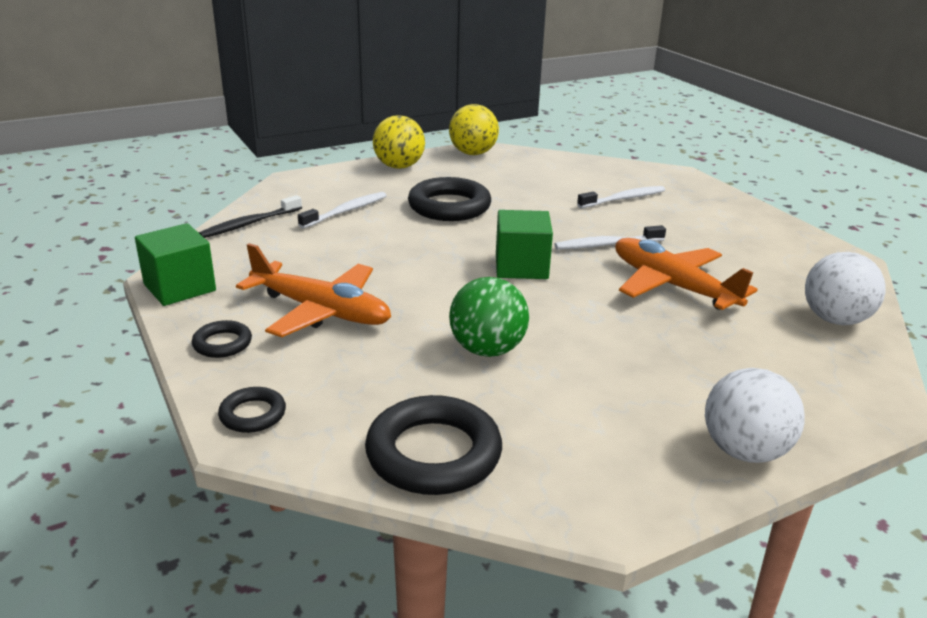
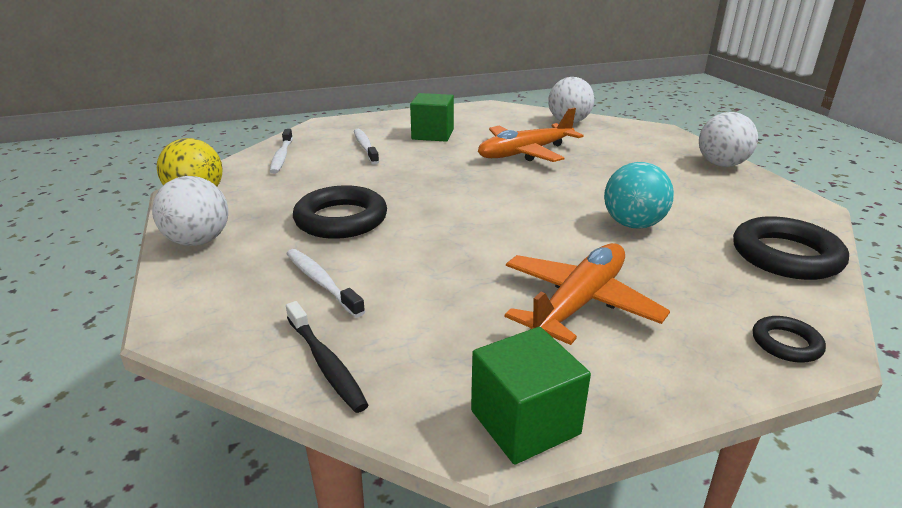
camera: 80 degrees left, 0 degrees up
black ring [192,320,252,358] -> none
yellow ball [373,115,425,169] -> white ball [152,176,228,246]
green ball [449,277,529,357] -> turquoise ball [604,162,674,229]
green cube [496,210,553,279] -> green cube moved to [410,93,454,142]
white toothbrush [555,225,666,250] -> white toothbrush moved to [270,129,293,174]

